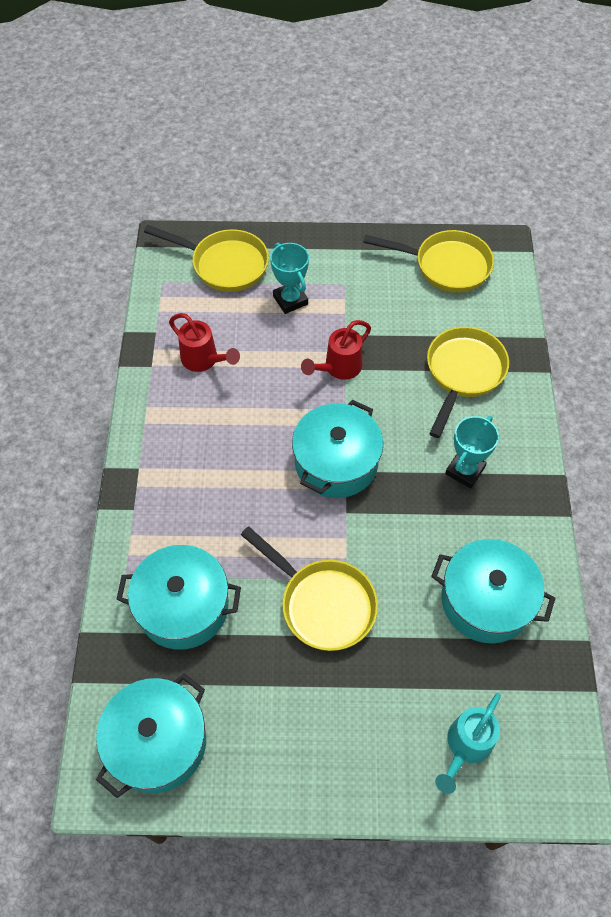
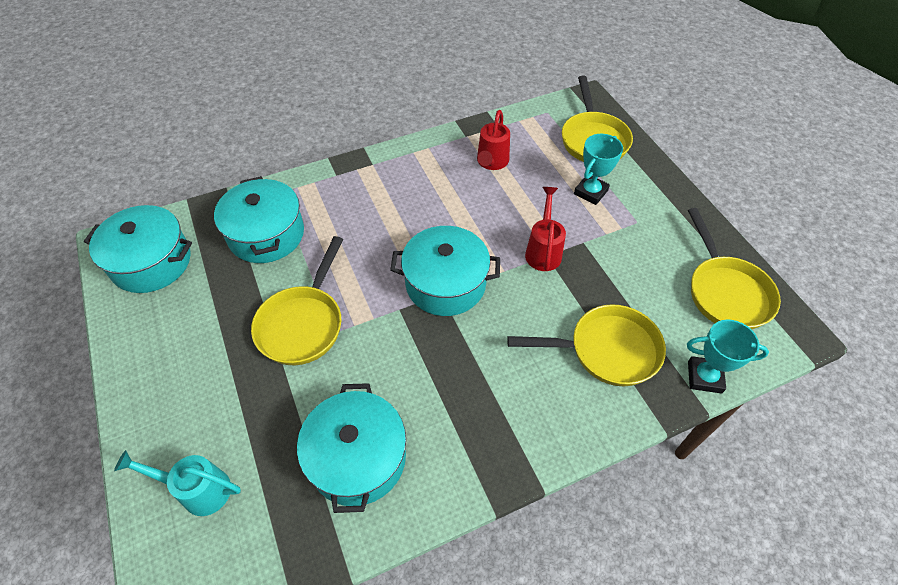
camera: 65 degrees right, 5 degrees down
red watering can [301,320,371,380] -> red watering can turned 75 degrees clockwise [525,187,566,271]
turquoise trophy [445,416,499,488] -> turquoise trophy moved to [687,319,769,394]

